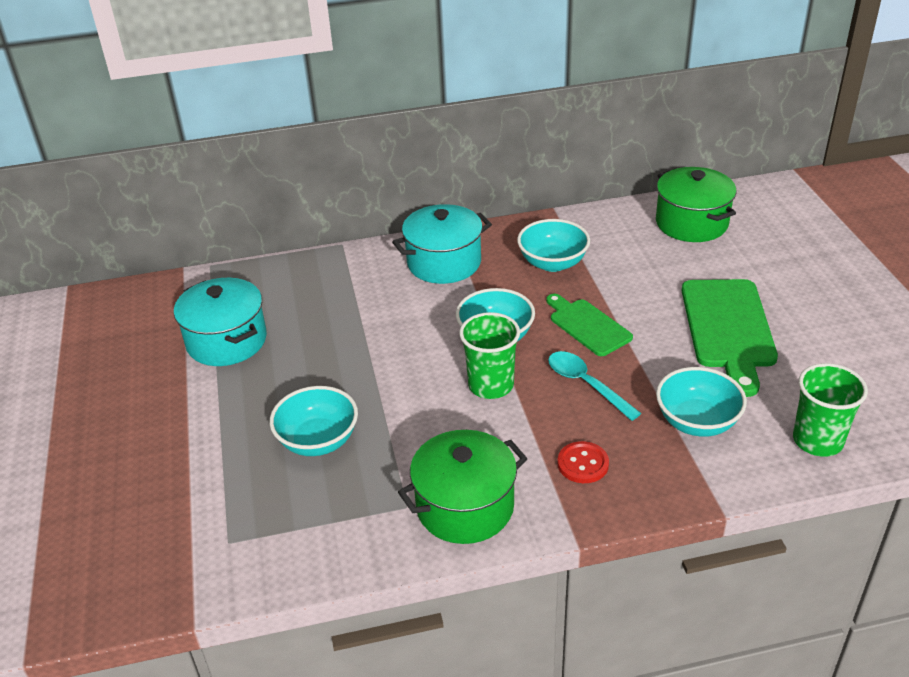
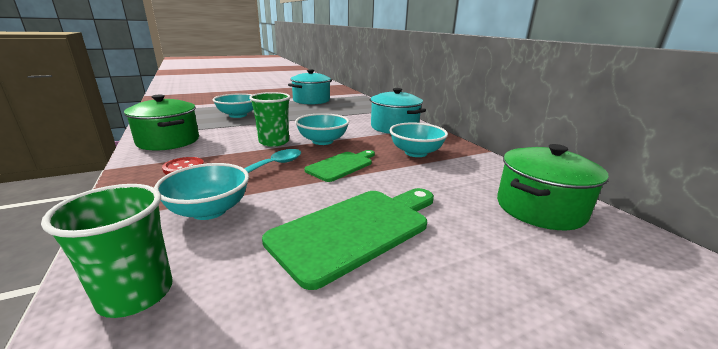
camera: 75 degrees right, 15 degrees down
green cutting board [682,279,778,397] -> green cutting board turned 150 degrees clockwise [262,188,434,290]

